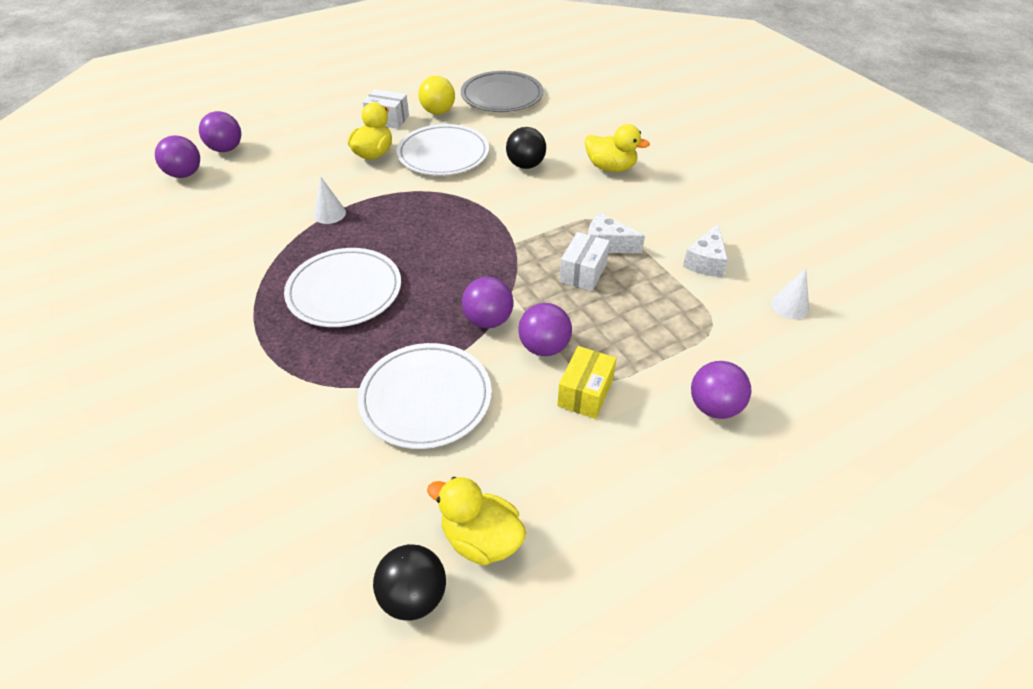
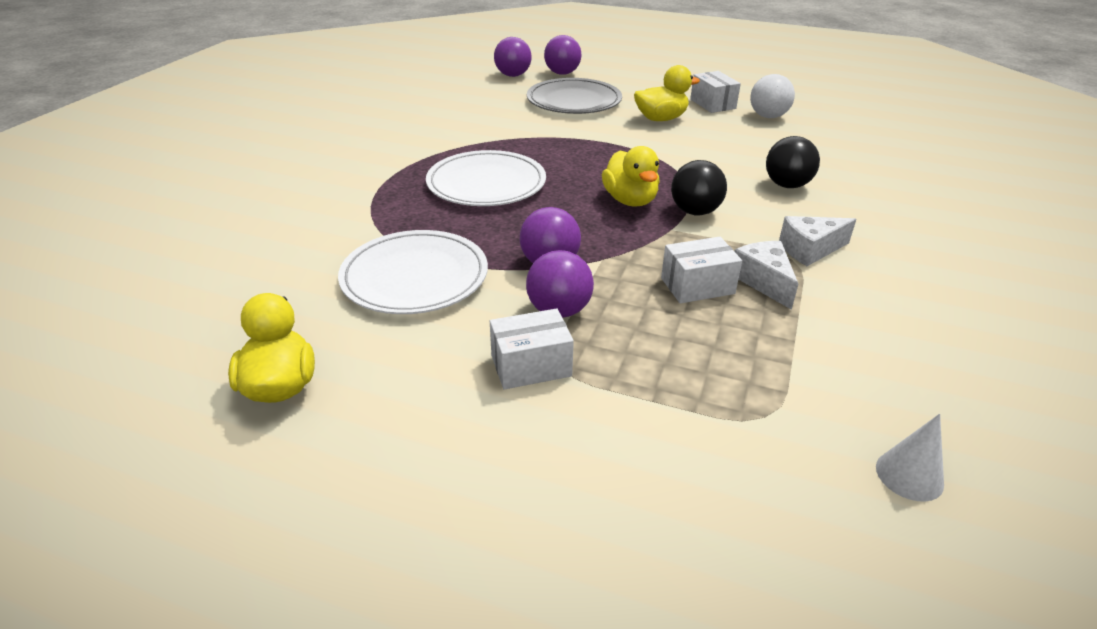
camera: 50 degrees right, 10 degrees down
white cone [314,177,346,224] -> none
black ball [373,544,446,621] -> black ball moved to [671,160,727,215]
white plate [396,124,489,176] -> none
yellow ball [418,76,455,114] -> white ball [750,74,795,118]
grey plate [461,71,543,112] -> grey plate moved to [527,78,622,114]
yellow box [557,346,616,419] -> white box [490,309,574,390]
yellow duck [585,124,650,172] -> yellow duck moved to [602,146,660,206]
white cheese [683,224,728,277] -> white cheese moved to [779,216,856,266]
purple ball [691,361,751,419] -> none

